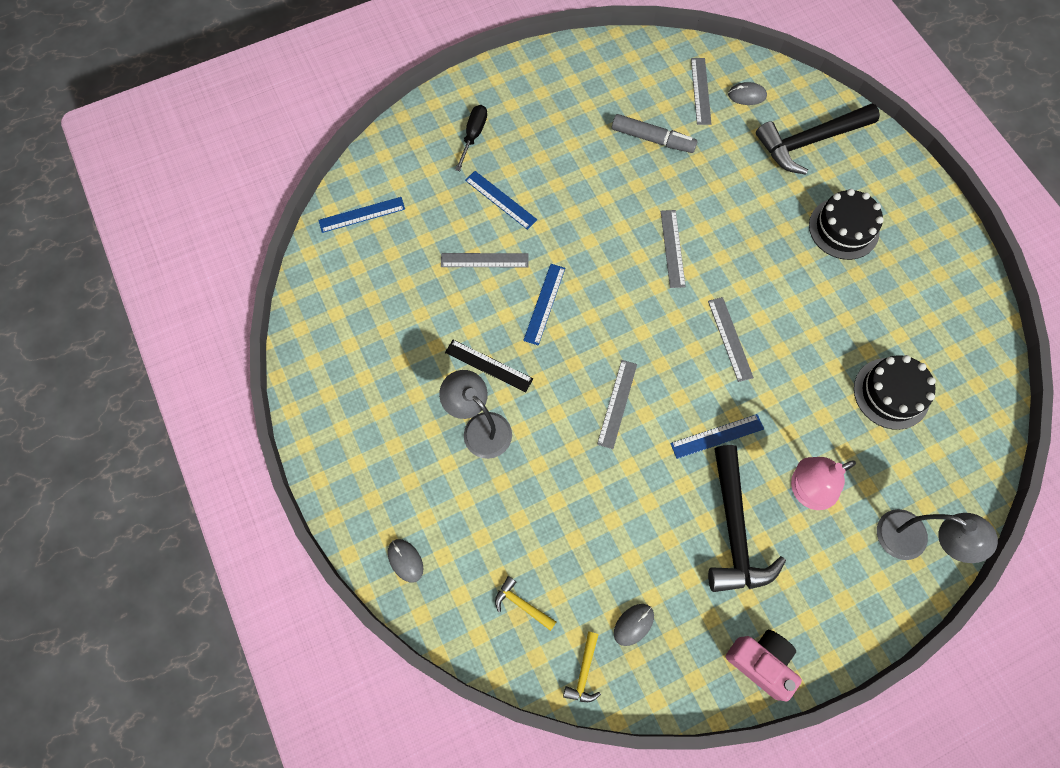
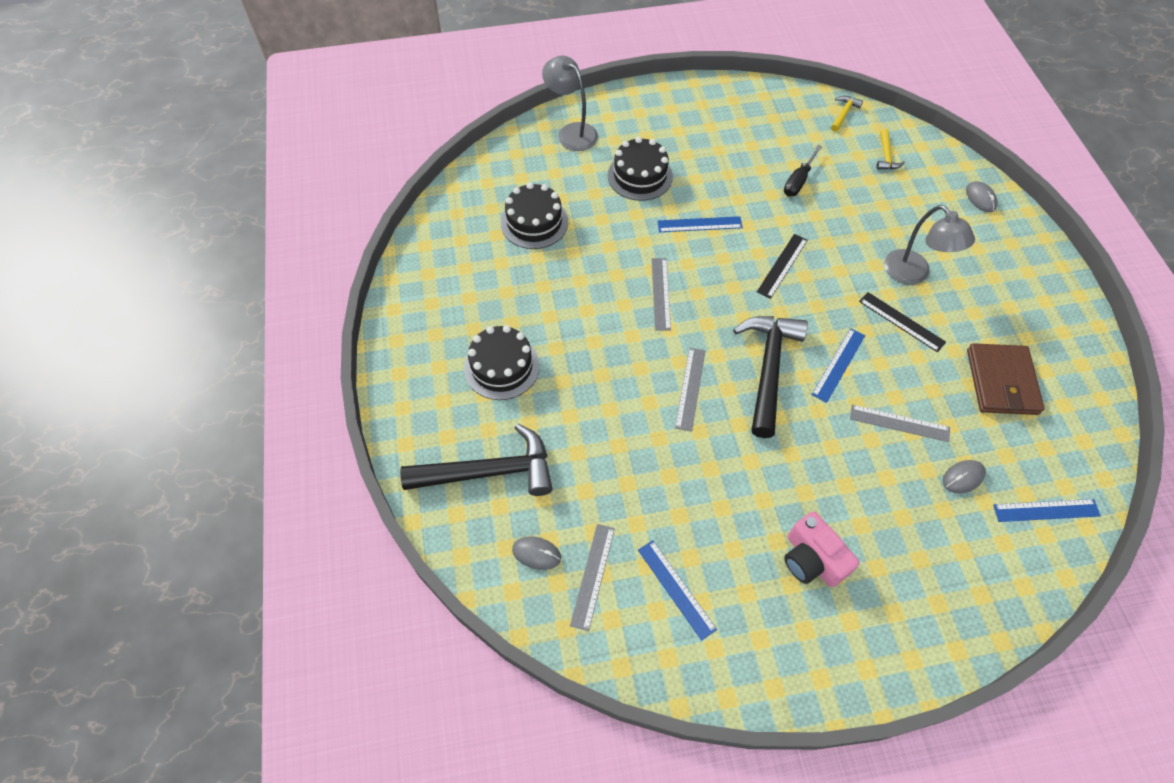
camera: 165 degrees left, 10 degrees down
black screwdriver [455,105,487,171] -> black screwdriver moved to [784,145,822,196]
blue ruler [465,171,537,230] -> blue ruler moved to [638,540,717,641]
yellow hammer [495,576,556,631] -> yellow hammer turned 45 degrees clockwise [876,129,905,170]
grey ruler [597,360,637,449] -> black ruler [757,234,808,299]
grey marker [612,114,698,153] -> none
grey mouse [614,604,654,646] -> grey mouse moved to [943,460,986,494]
black hammer [708,445,786,592] -> black hammer moved to [733,316,808,438]
pink camera [726,630,802,701] -> pink camera moved to [784,511,860,587]
pink lamp [791,457,856,510] -> black cake [608,137,673,201]
none -> brown wallet [967,343,1044,415]

